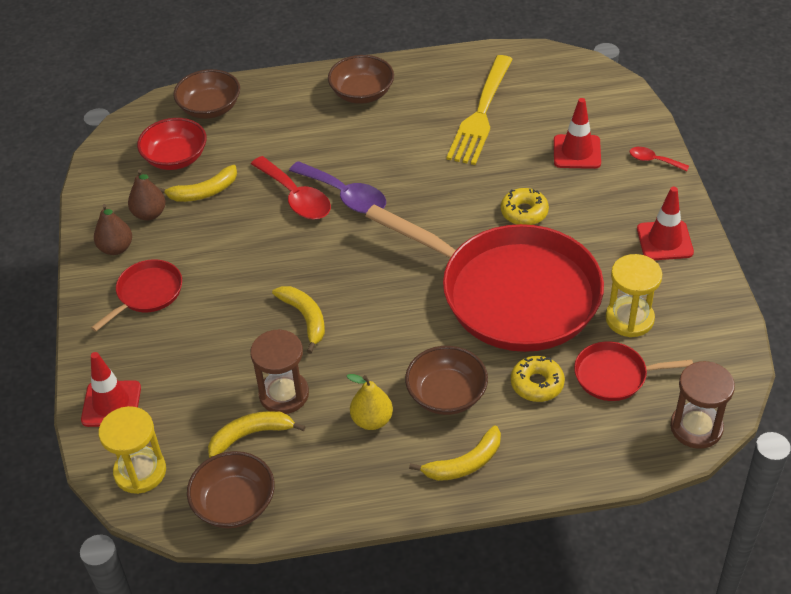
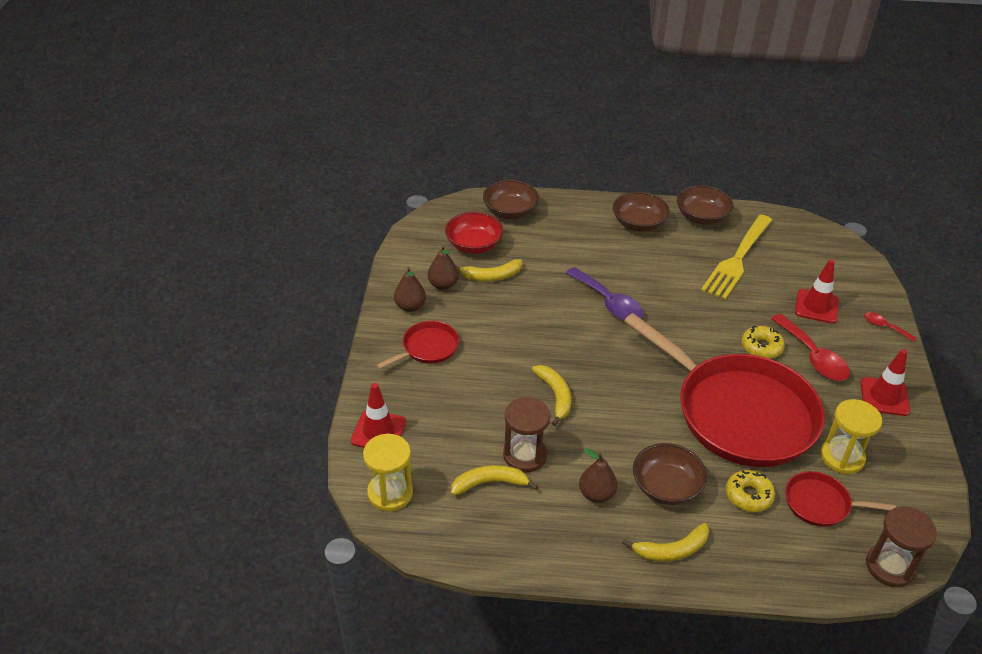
camera: 10 degrees right, 5 degrees down
brown bowl [187,451,275,528] -> brown bowl moved to [677,185,733,225]
red spoon [251,156,331,219] -> red spoon moved to [771,314,850,381]
yellow pear [347,374,393,430] -> brown pear [579,448,618,503]

